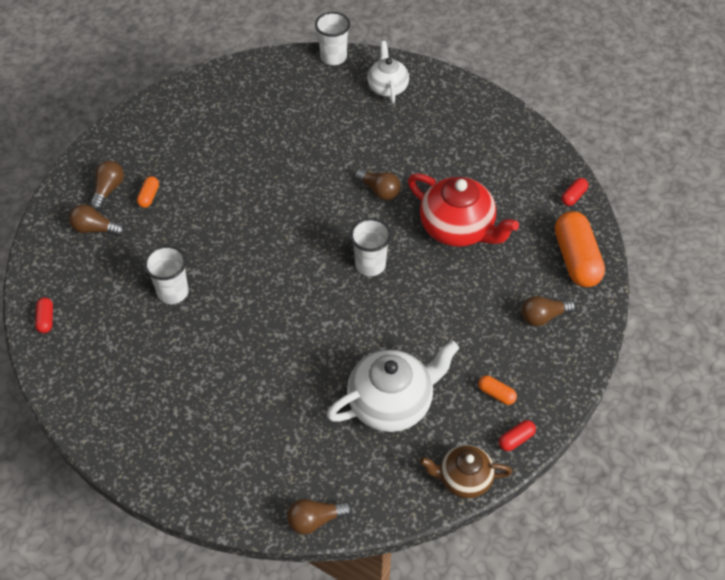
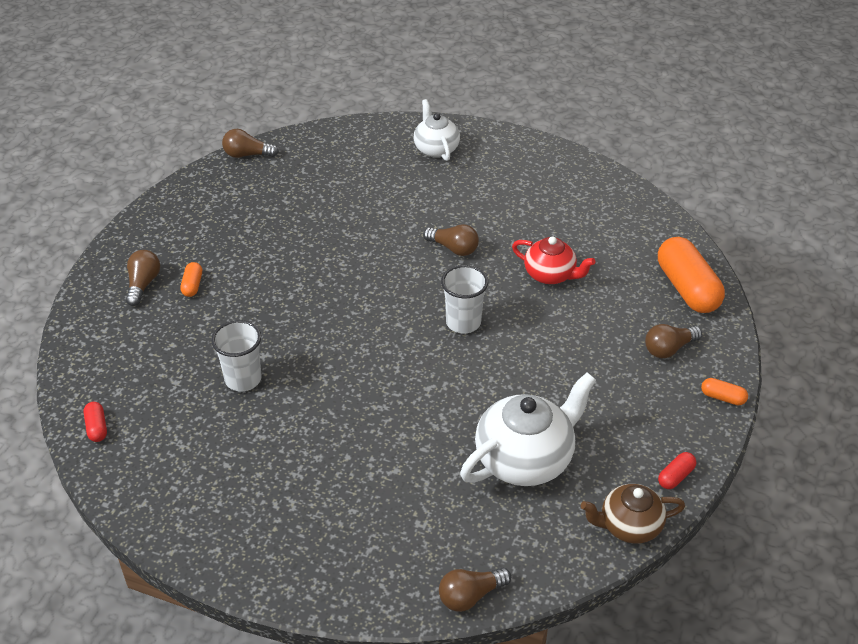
camera: 10 degrees left, 10 degrees down
brown light bulb [69,204,124,236] -> brown light bulb moved to [222,129,279,158]
white cup [315,12,350,65] -> none
red teapot [408,173,519,247] -> red teapot [512,236,596,284], size x0.61
orange capsule [478,375,517,405] -> orange capsule moved to [701,378,748,405]
red capsule [561,178,588,206] -> none

